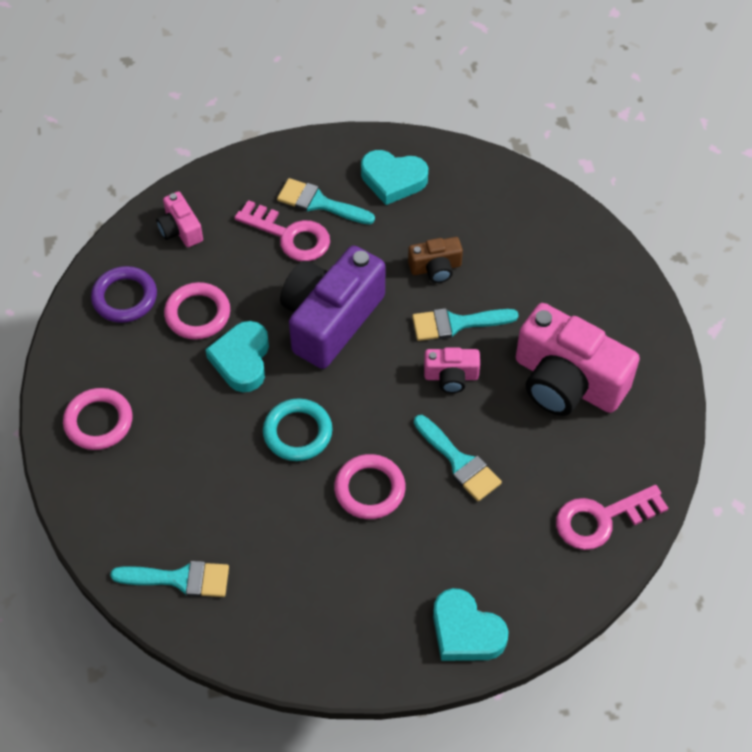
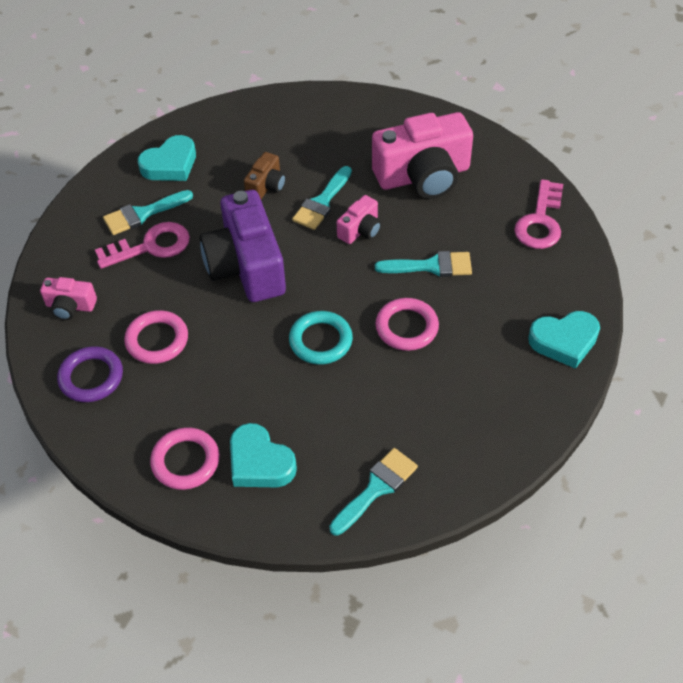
camera: 50 degrees left, 5 degrees down
turquoise heart [205,321,269,392] -> turquoise heart moved to [230,423,297,487]

